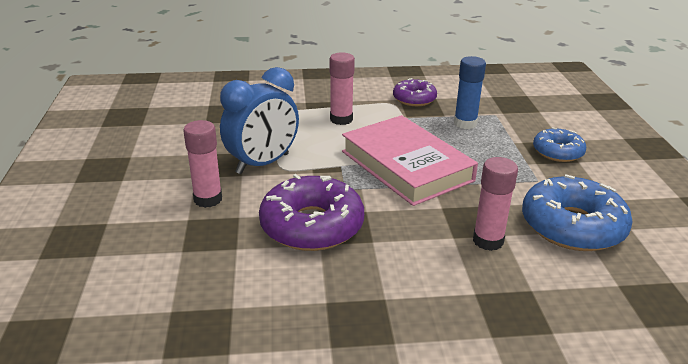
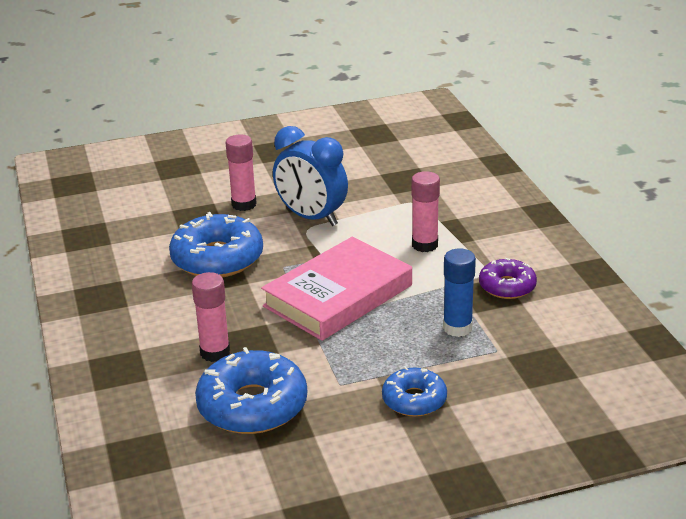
camera: 80 degrees right, 0 degrees up
purple donut [259,174,364,251] -> blue donut [169,212,263,277]

